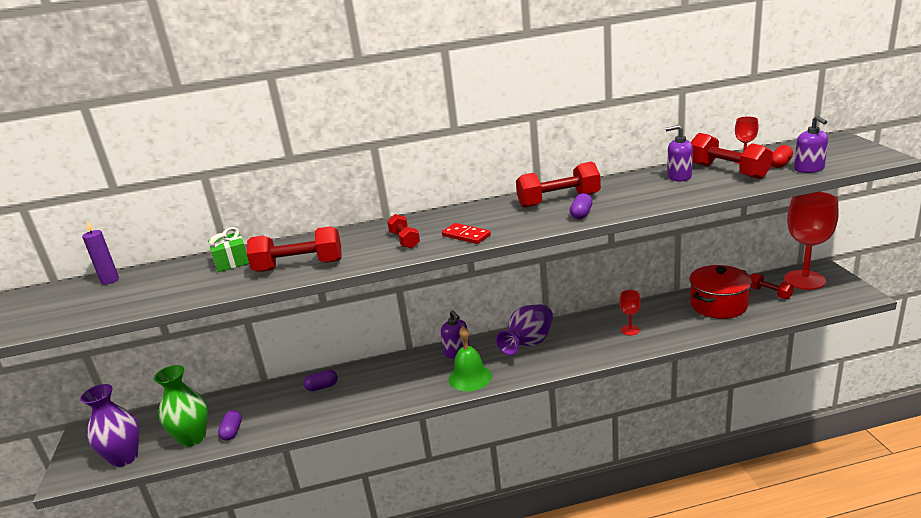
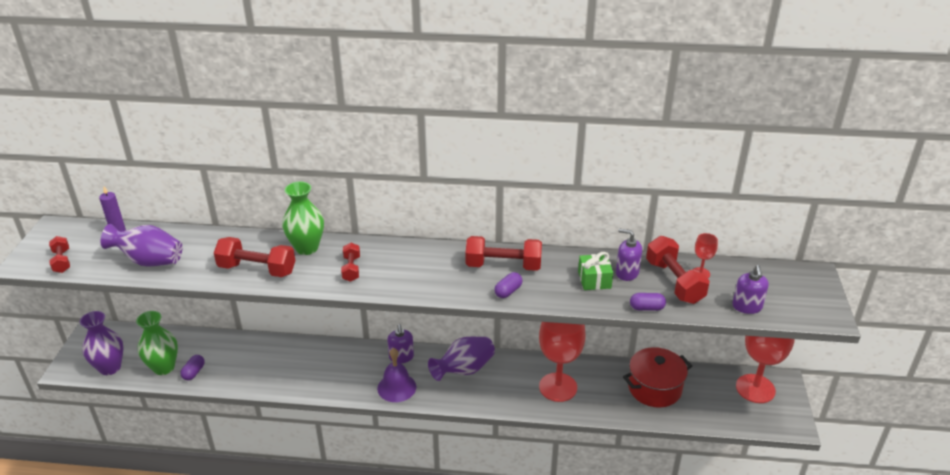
camera: 15 degrees right, 10 degrees up
green gift [208,227,249,272] -> green gift moved to [578,252,613,290]
purple capsule [304,370,338,391] -> purple capsule moved to [630,293,666,311]
red domino [442,223,491,244] -> none
green bell [449,326,492,391] -> purple bell [377,348,416,402]
red goblet [619,290,641,335] -> red goblet [539,322,586,402], size x2.25
red dumbbell [750,273,794,299] -> red dumbbell moved to [49,236,70,273]
red capsule [772,145,793,168] -> none
none -> purple vase [100,224,182,267]
none -> green vase [282,182,324,255]

